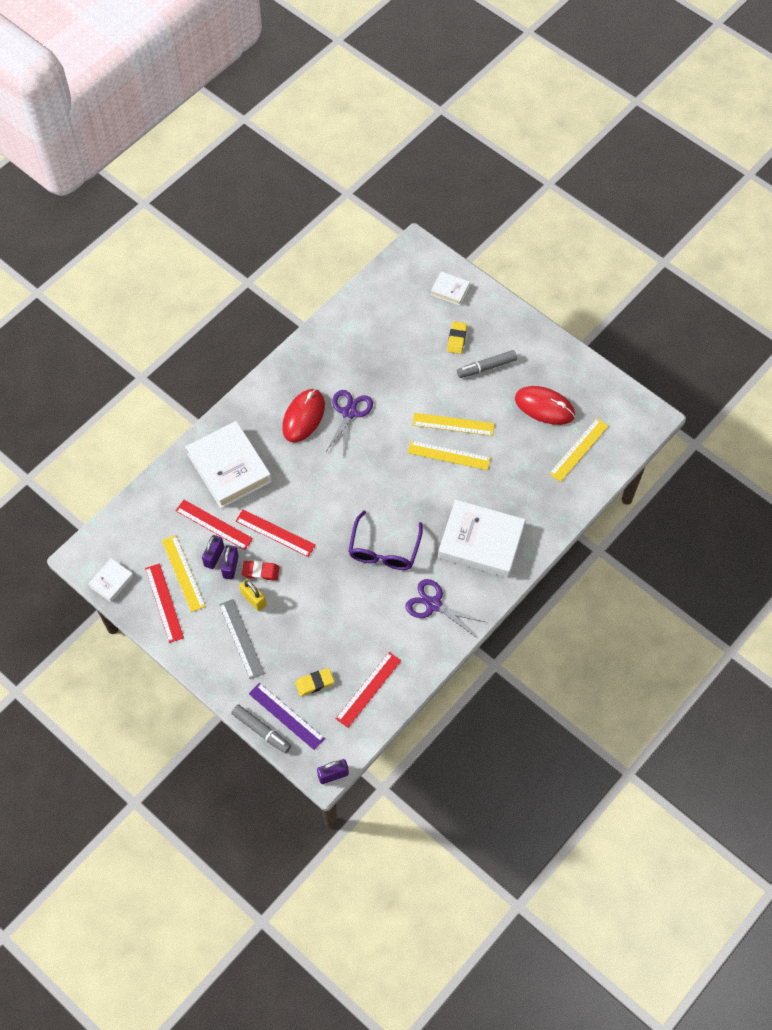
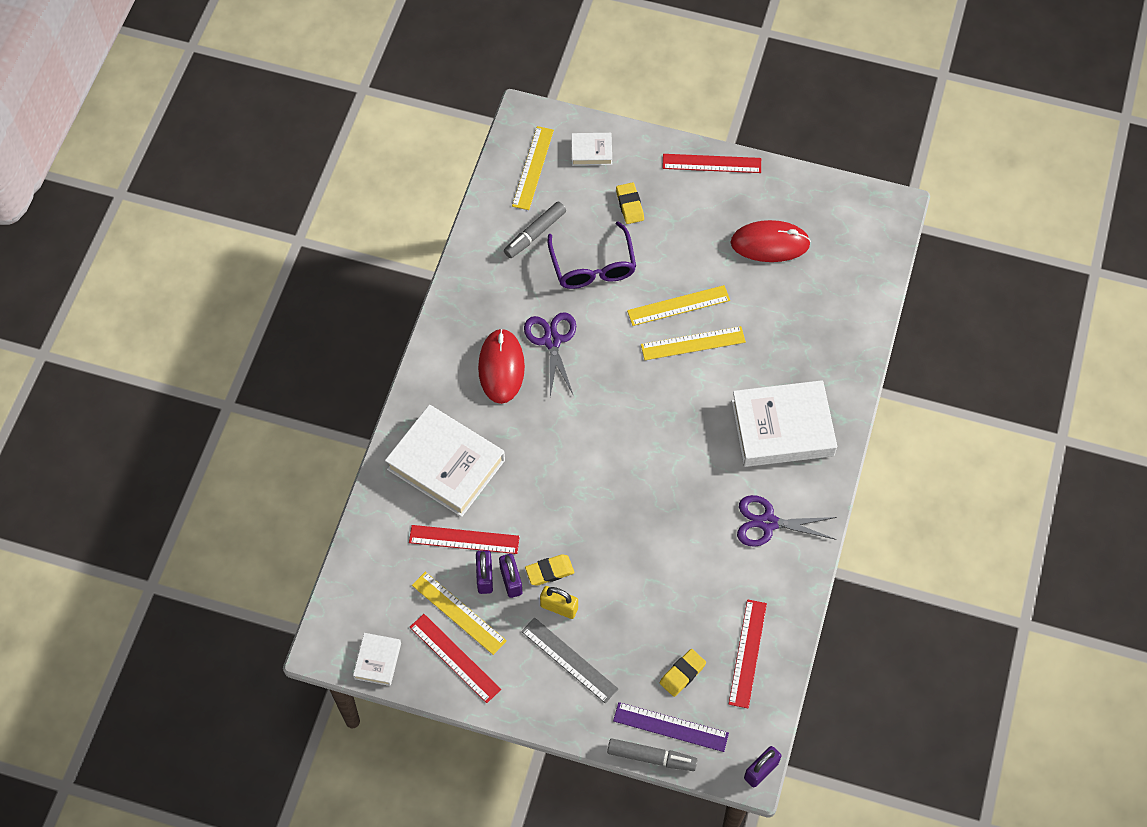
camera: 25 degrees left, 0 degrees up
red ruler [236,509,316,557] -> red ruler moved to [662,154,761,173]
red eraser [242,561,279,581] -> yellow eraser [525,554,574,586]
purple glasses [348,510,423,570] -> purple glasses moved to [547,221,636,289]
grey marker [457,350,517,378] -> grey marker moved to [504,202,566,258]
yellow ruler [549,418,609,482] -> yellow ruler moved to [512,126,554,210]

